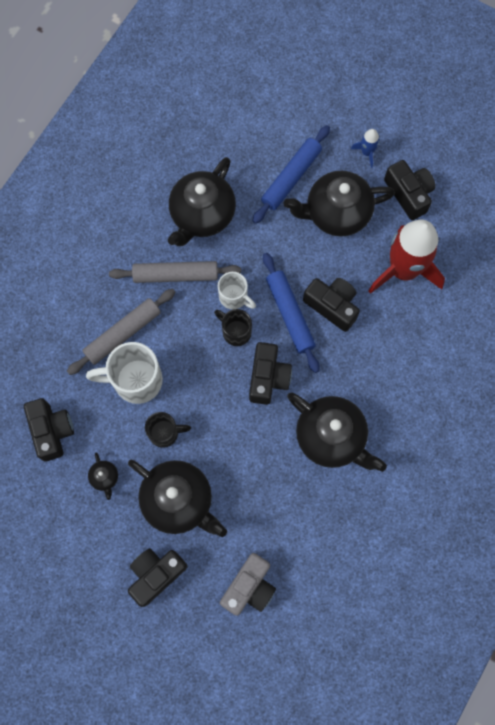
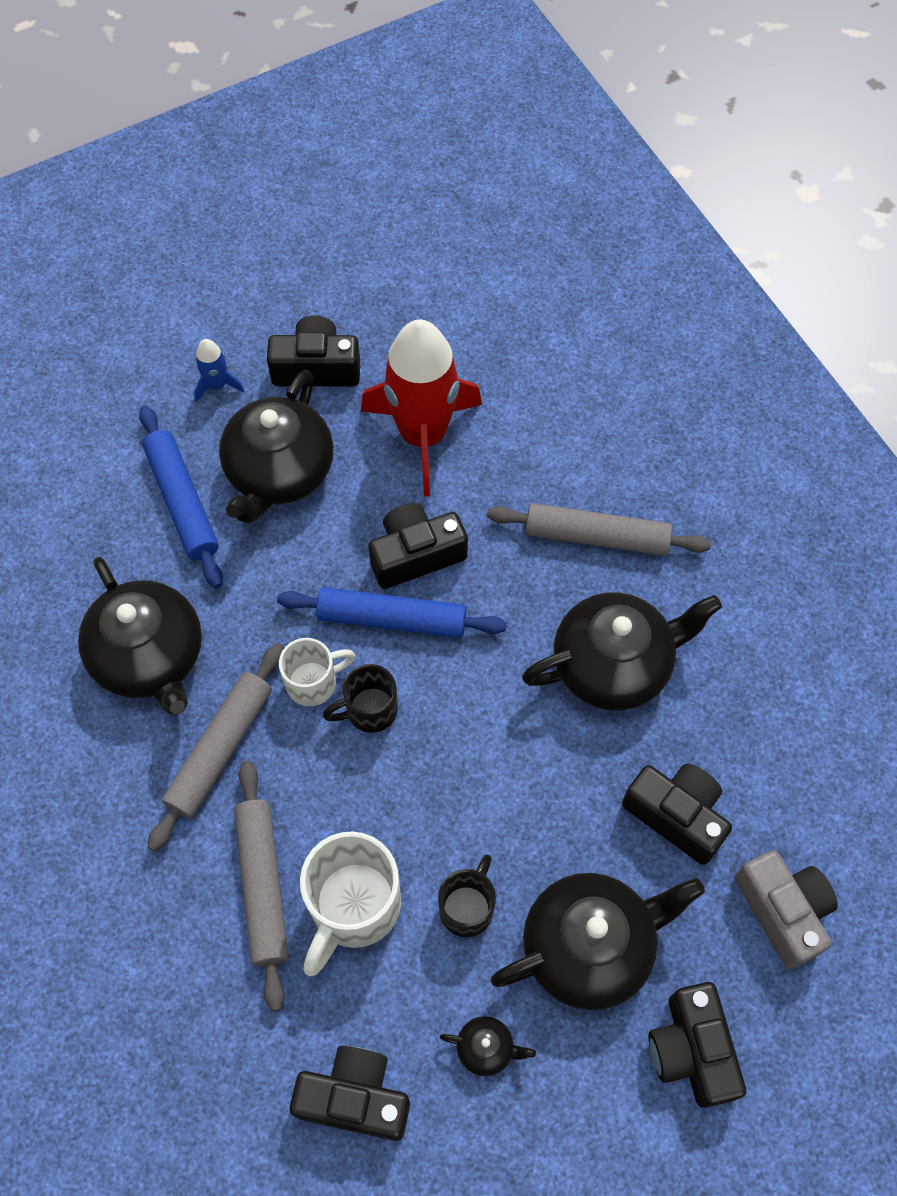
camera: 60 degrees left, 10 degrees down
black camera [249,342,292,405] -> black camera moved to [622,764,732,865]
none -> grey rolling pin [487,503,711,556]

